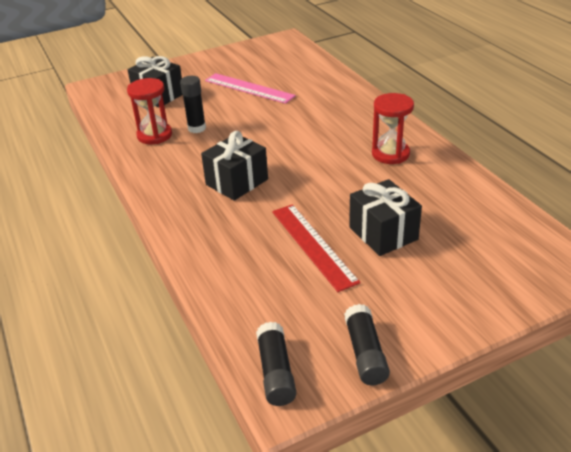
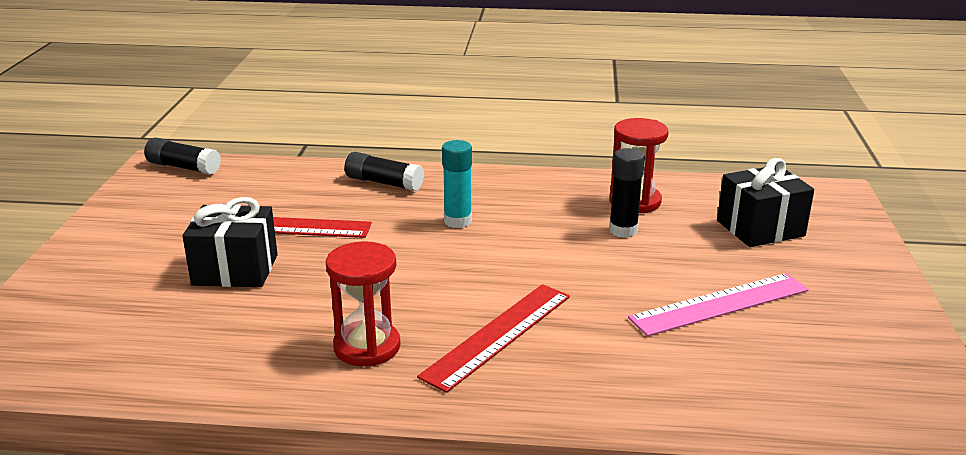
camera: 120 degrees right, 10 degrees down
black gift [201,131,268,201] -> turquoise glue stick [442,140,472,228]
black glue stick [344,304,390,385] -> black glue stick moved to [344,152,424,191]
none -> red ruler [417,284,570,393]

